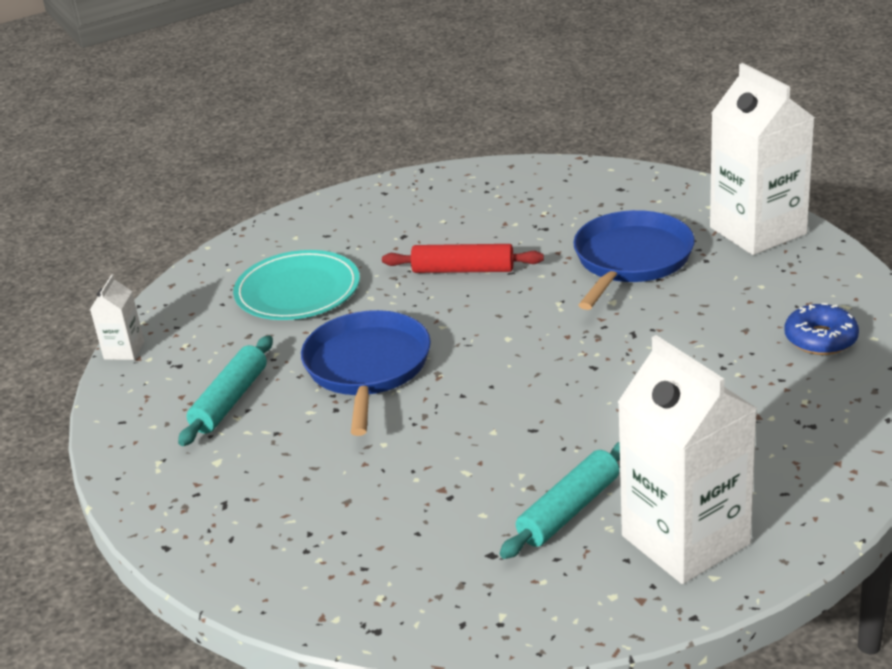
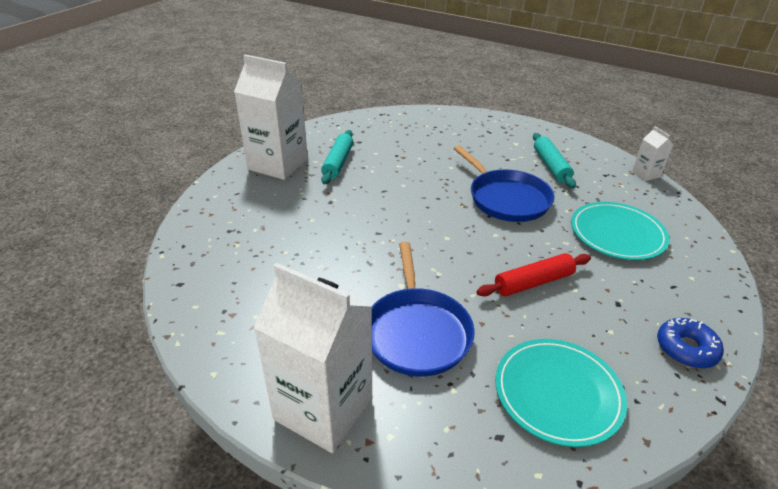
camera: 145 degrees right, 5 degrees up
blue donut [785,303,859,355] -> blue donut moved to [657,318,724,369]
none -> turquoise plate [495,339,627,447]

